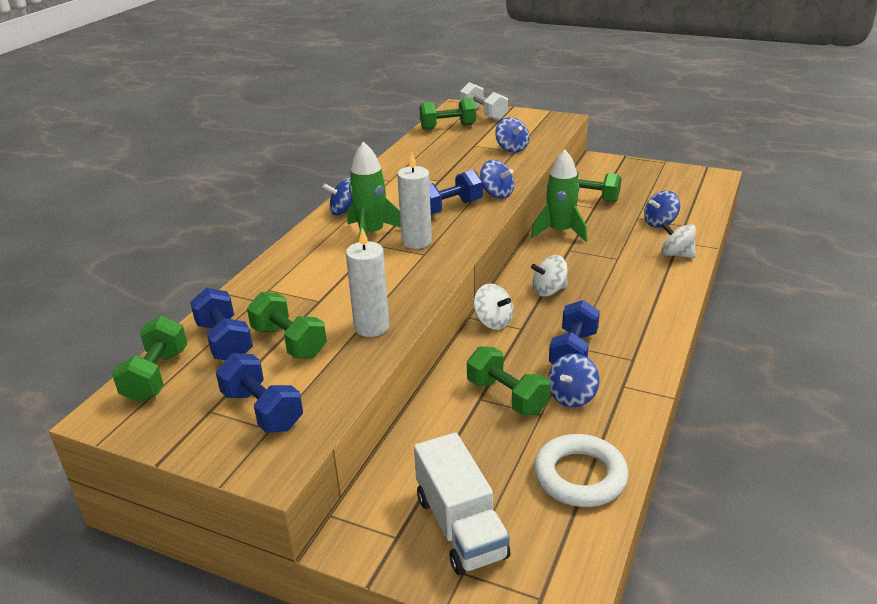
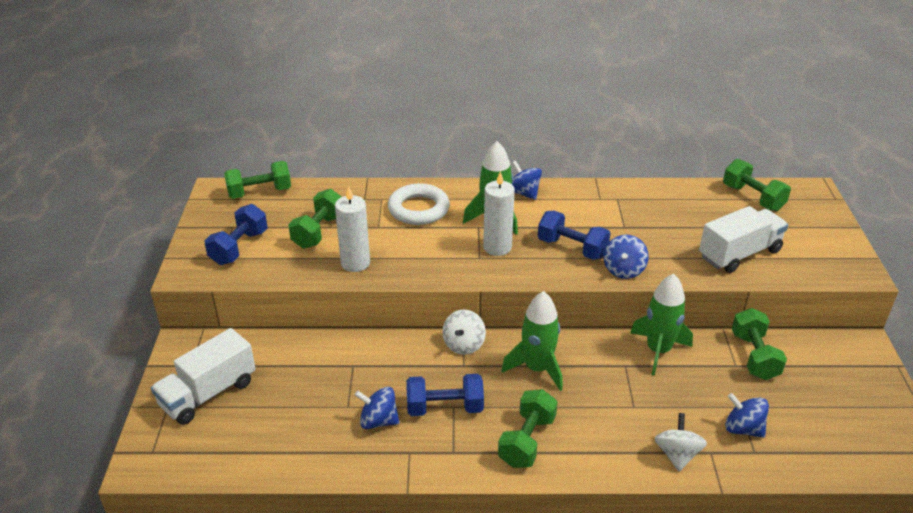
camera: 65 degrees right, 5 degrees up
blue dumbbell [190,288,253,360] -> none
white dumbbell [460,82,508,121] -> none
green dumbbell [467,346,550,415] -> green dumbbell moved to [498,389,558,468]
blue spinning top [495,117,529,153] -> white truck [699,206,788,273]
white spinning top [531,255,568,297] -> green rocket [501,291,563,391]
white ring [534,434,629,507] -> white ring moved to [388,183,450,225]

